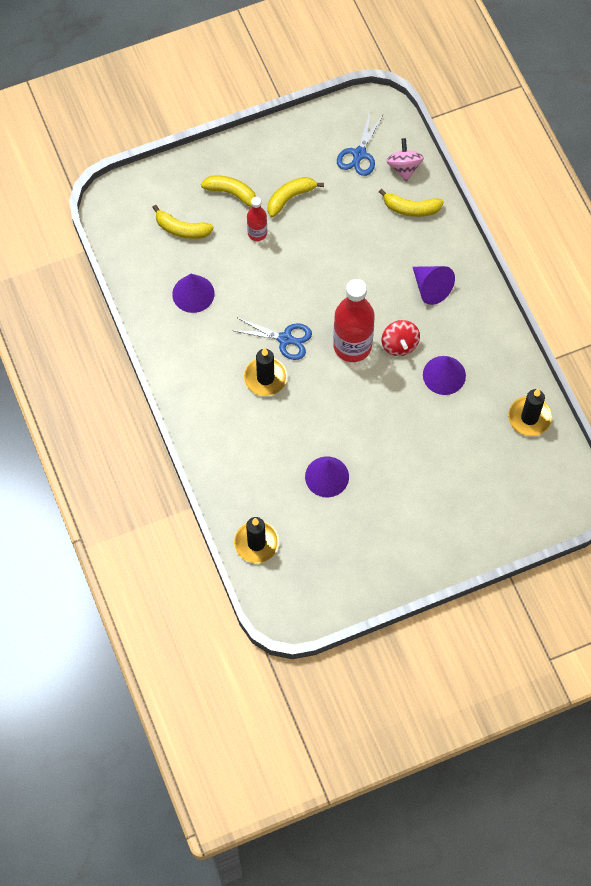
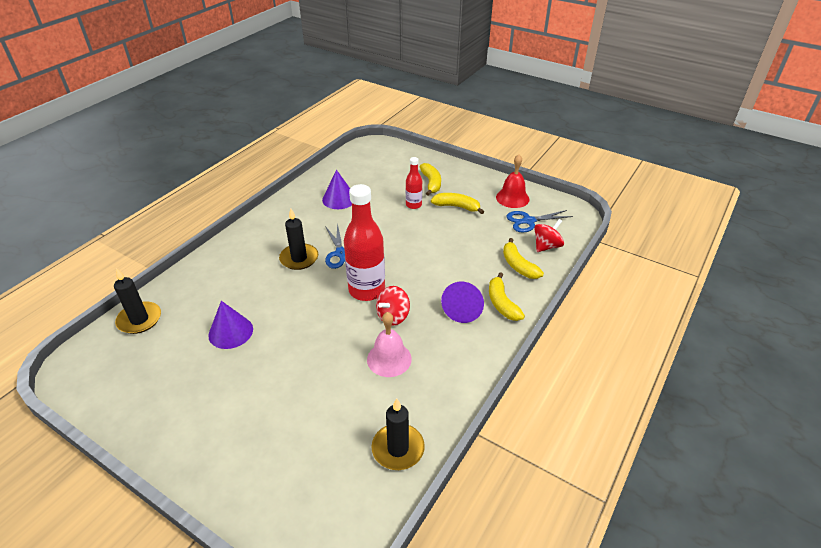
camera: 55 degrees right, 25 degrees down
yellow banana [152,205,214,239] -> yellow banana moved to [489,272,525,321]
pink spinning top [386,138,424,182] -> red spinning top [534,219,564,252]
purple cone [423,356,466,395] -> pink bell [367,312,412,377]
none -> red bell [496,154,529,208]

